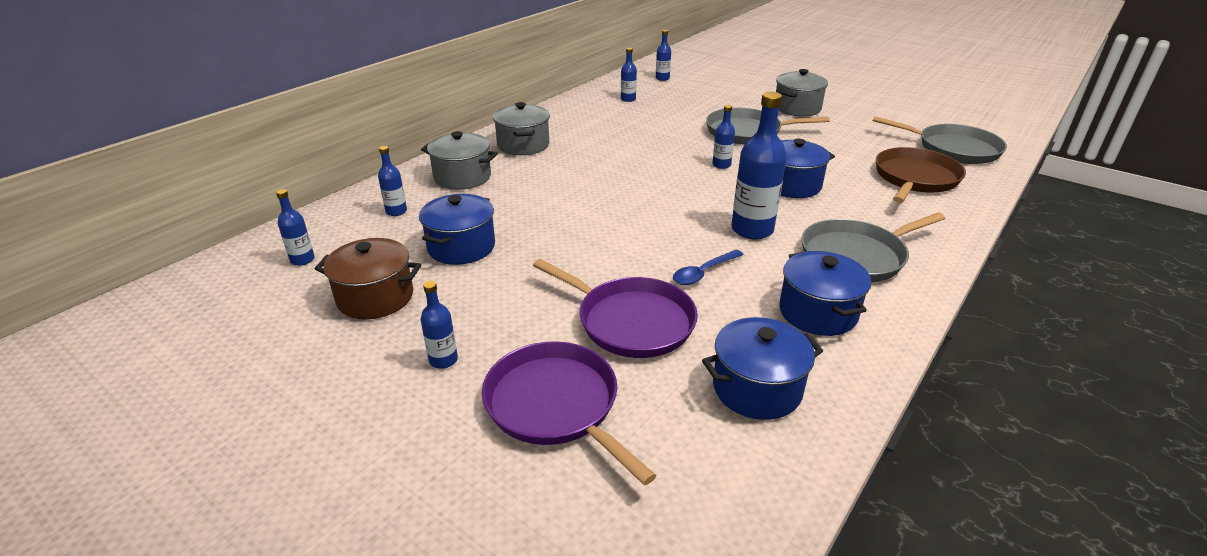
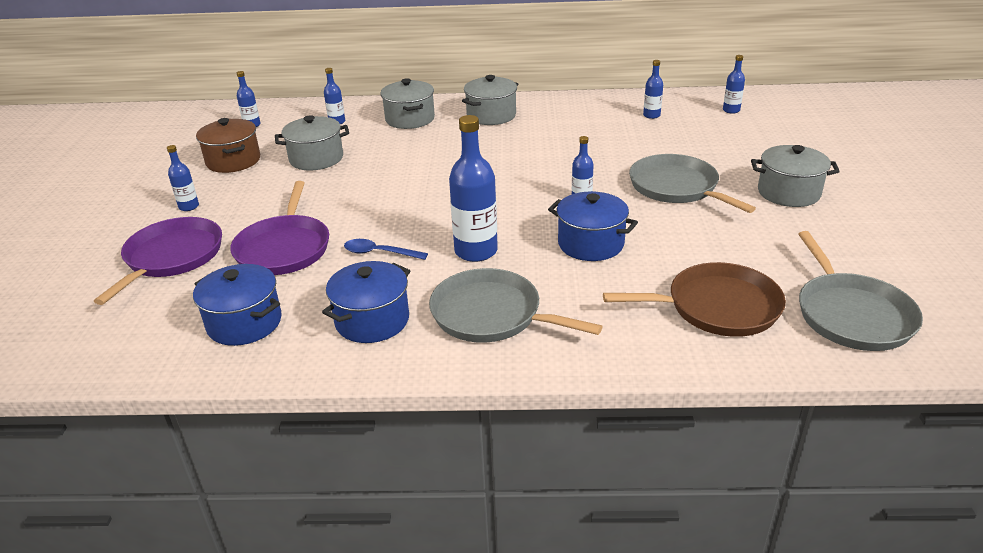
camera: 55 degrees right, 0 degrees up
blue pot [419,194,495,265] -> grey pot [275,115,349,170]

